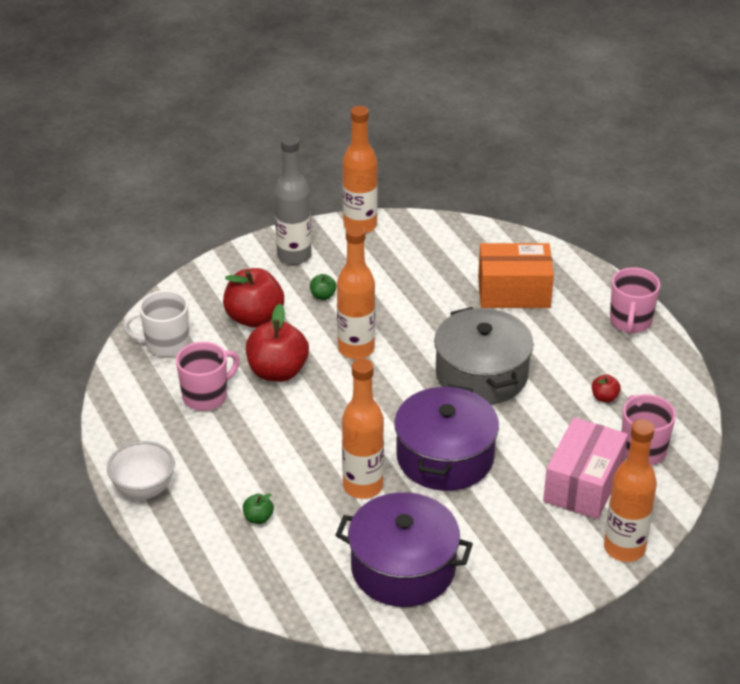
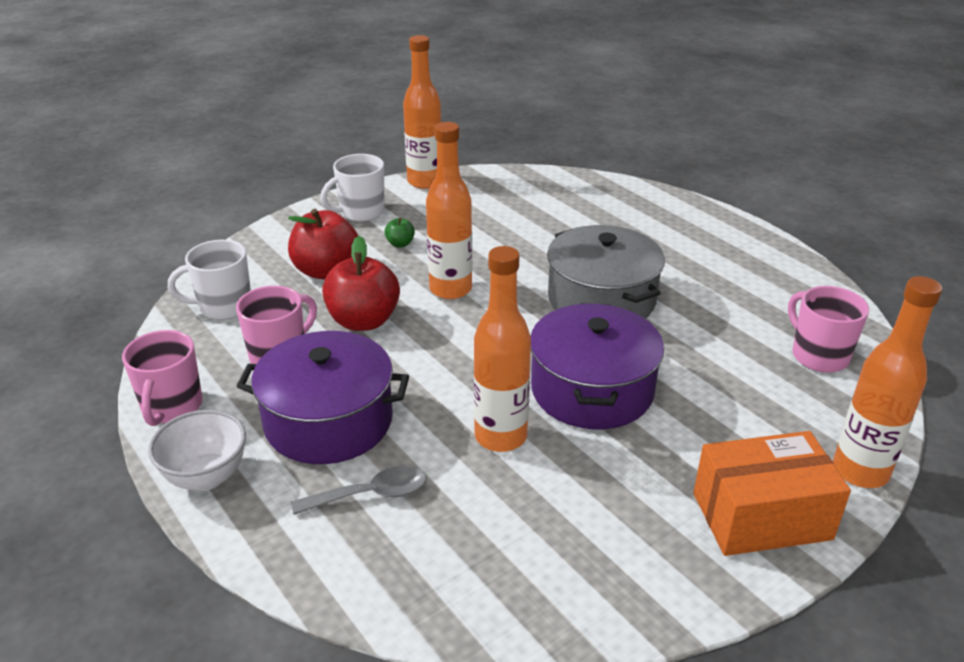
camera: 10 degrees left, 5 degrees down
green apple [243,493,274,524] -> grey spoon [291,466,426,515]
grey bottle [274,135,312,265] -> white mug [320,154,385,222]
purple pot [335,492,473,607] -> purple pot moved to [237,331,409,464]
orange box [478,243,554,308] -> orange box moved to [693,431,851,556]
pink box [543,417,628,519] -> none
red apple [592,375,621,402] -> none
pink mug [610,267,660,334] -> pink mug moved to [122,330,203,426]

